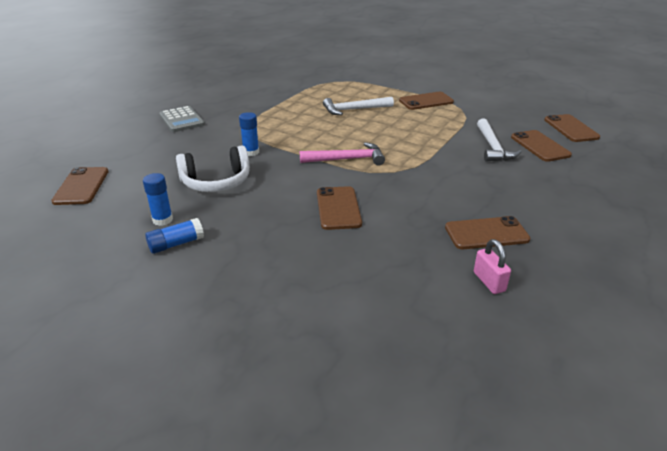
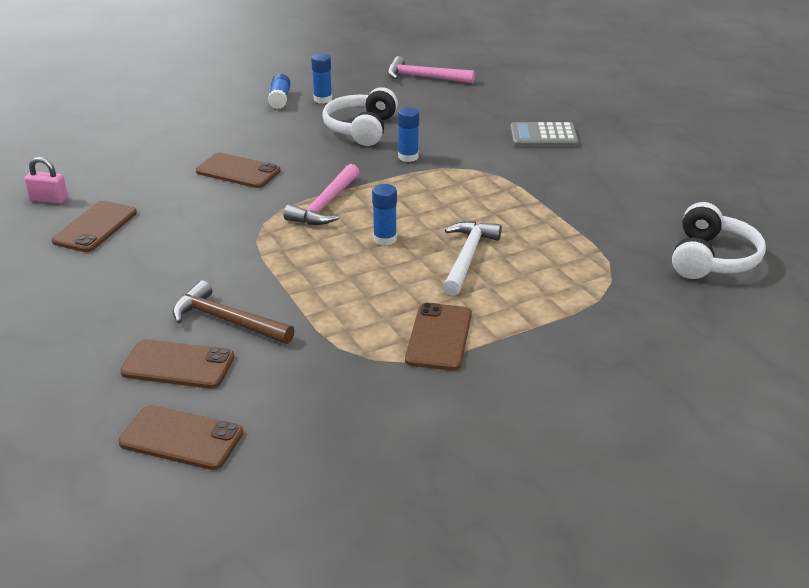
camera: 120 degrees right, 0 degrees up
brown phone [51,167,108,205] -> pink hammer [387,56,475,83]
white hammer [477,118,522,162] -> brown hammer [173,280,295,344]
none -> blue glue stick [372,184,397,246]
none -> white headphones [672,202,766,279]

